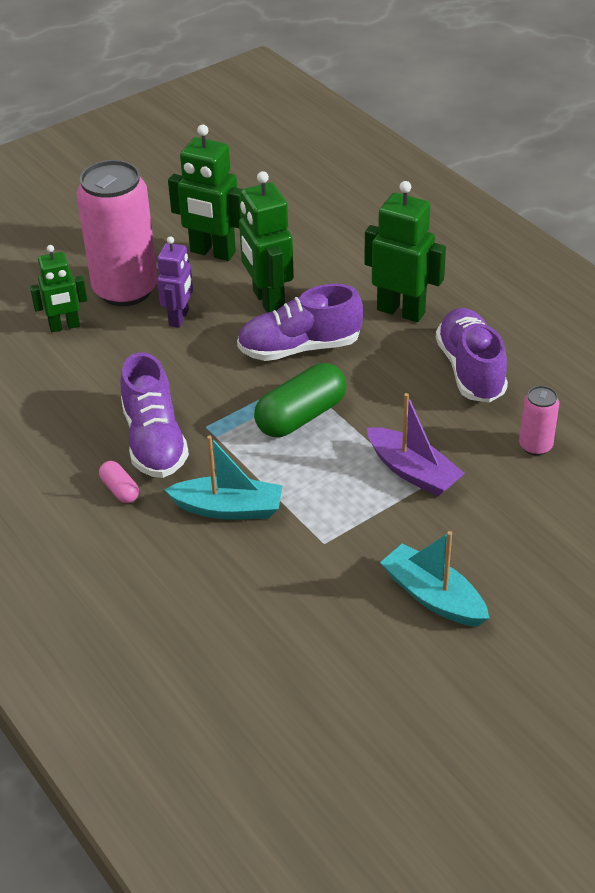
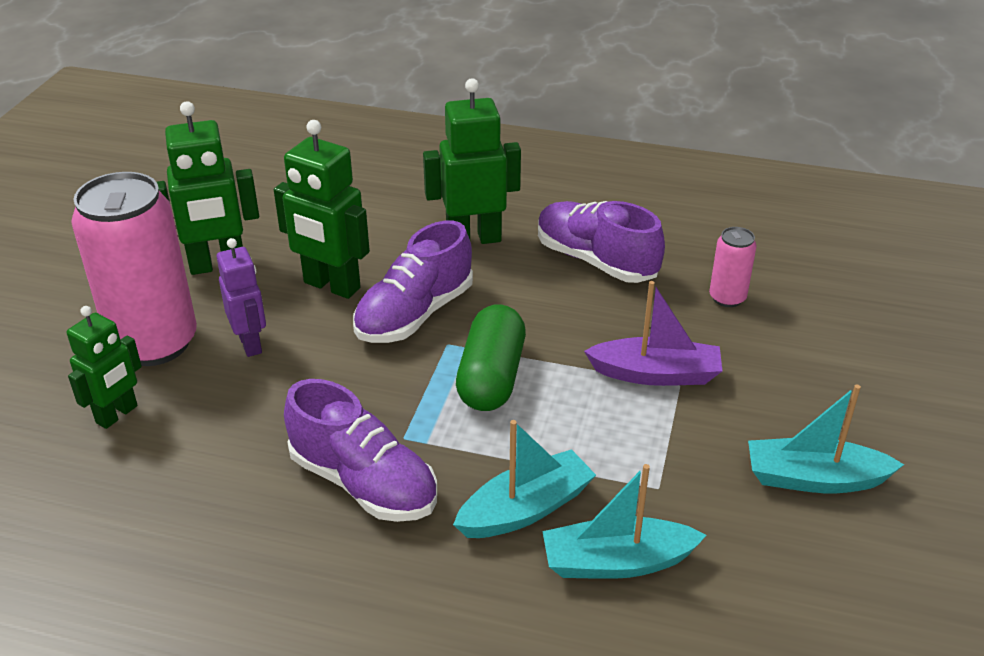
camera: 40 degrees left, 5 degrees down
pink capsule [99,461,139,503] -> none
none -> turquoise boat [542,464,707,579]

